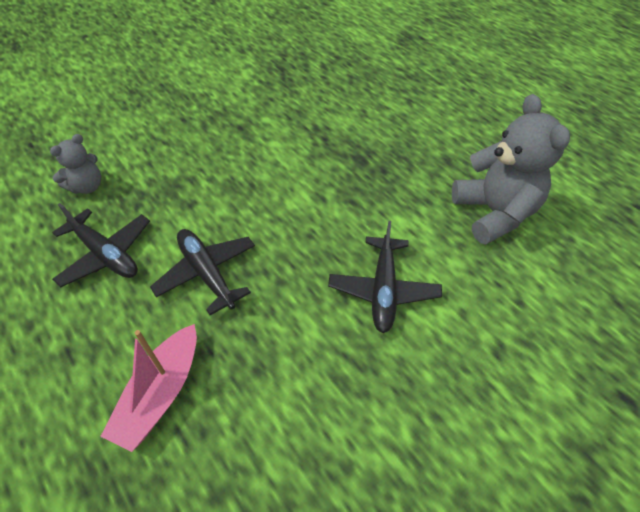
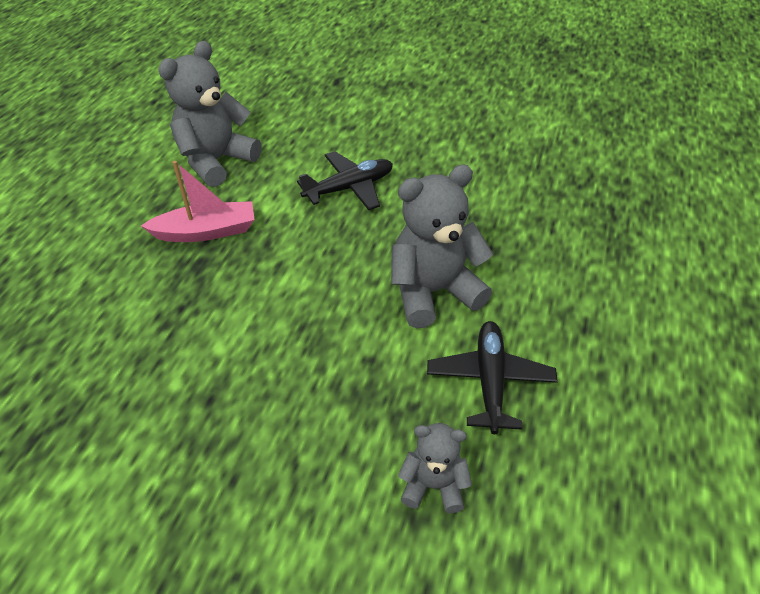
camera: 125 degrees left, 5 degrees down
pink boat [100,324,197,452] -> pink boat moved to [141,161,255,242]
black plane [150,229,255,315] -> grey teddy bear [391,165,493,328]

